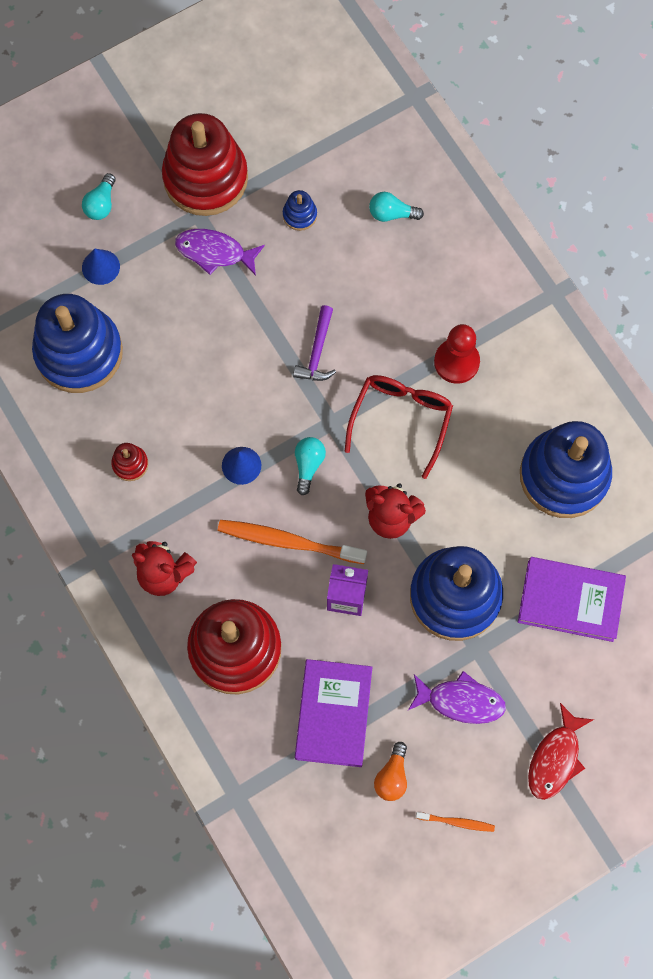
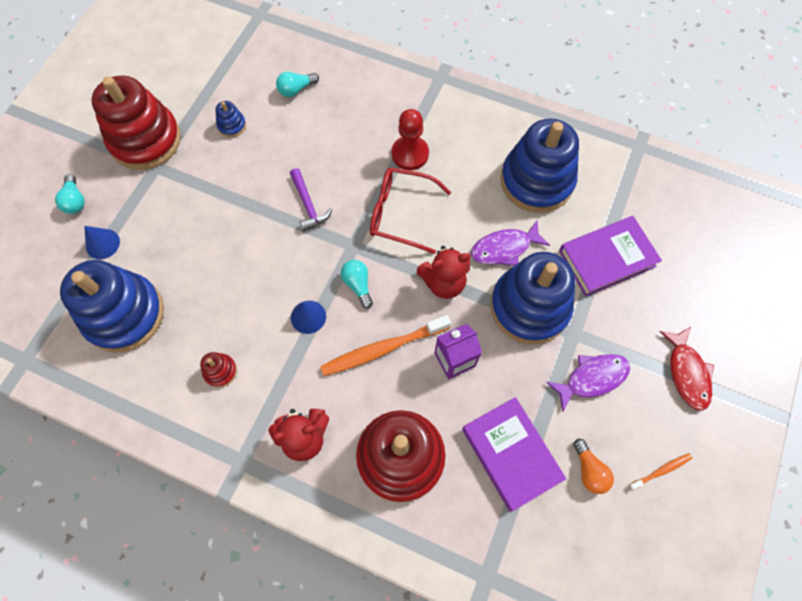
camera: 35 degrees left, 5 degrees down
purple fish [175,229,265,276] -> purple fish moved to [471,221,550,266]
red glasses [344,375,453,479] -> red glasses turned 60 degrees counterclockwise [370,168,451,254]

